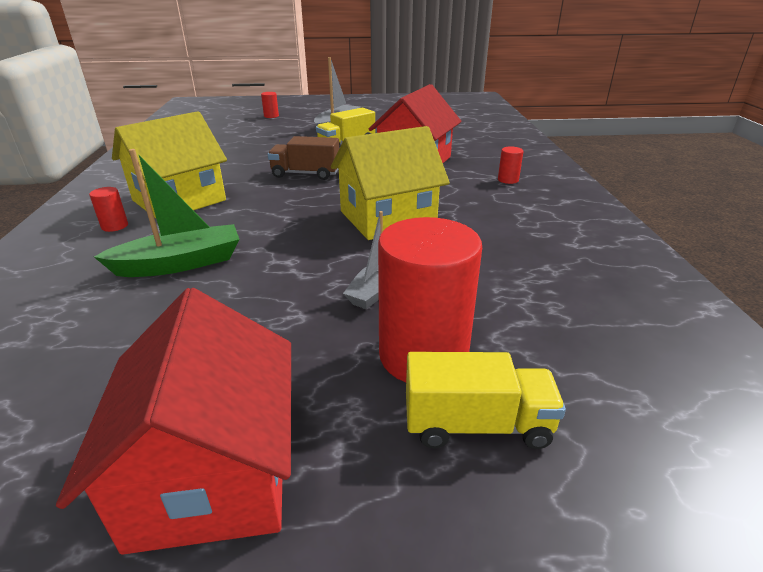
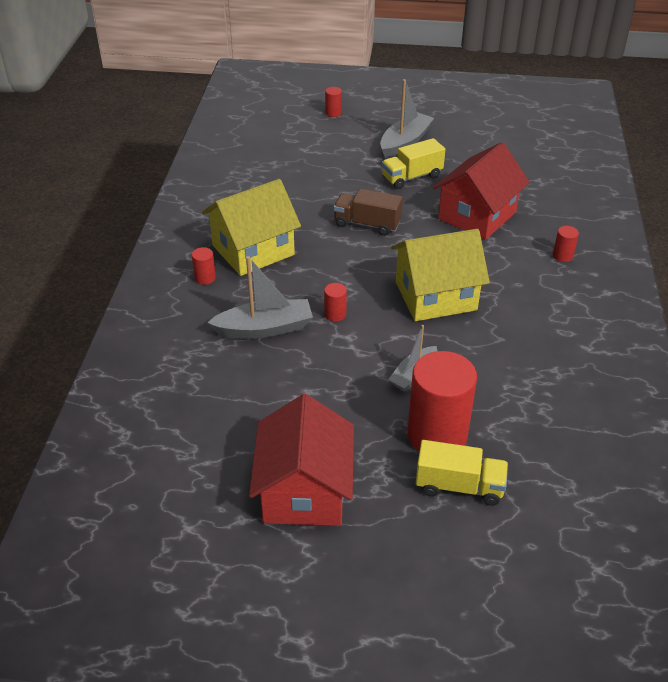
camera: 10 degrees right, 10 degrees up
green boat [94,149,240,277] -> grey boat [207,256,313,339]
none -> red cylinder [324,283,347,322]

